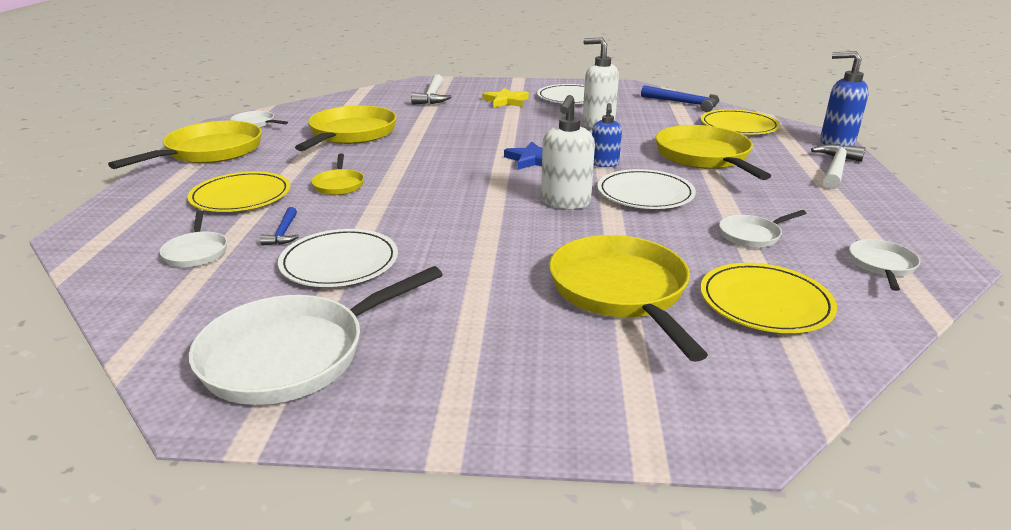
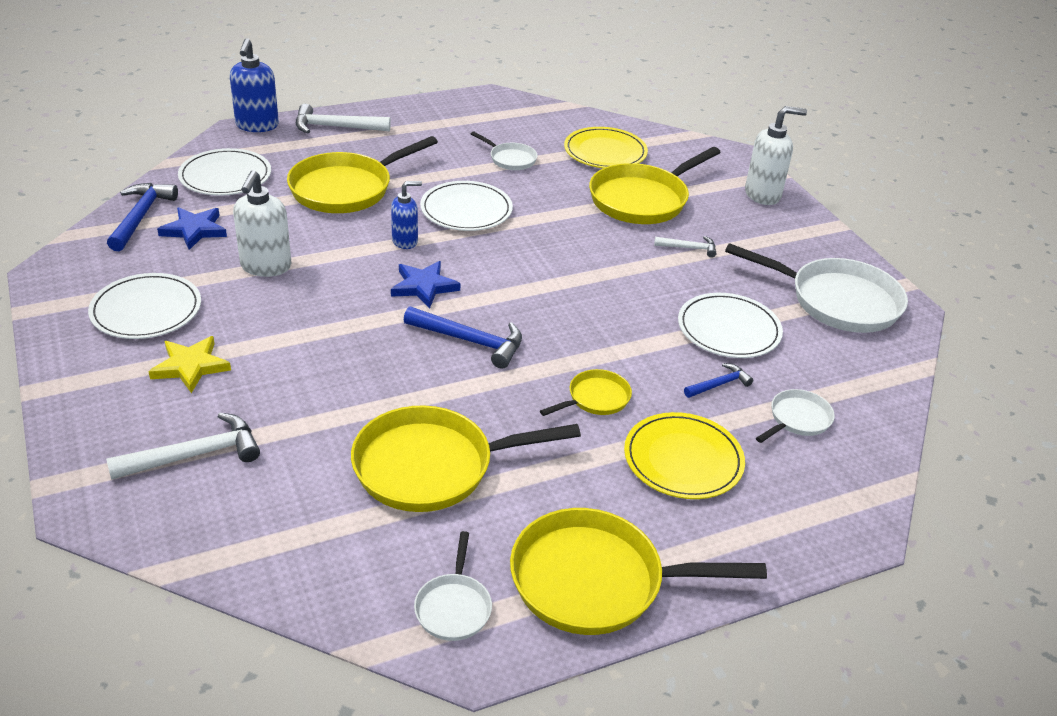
camera: 120 degrees left, 10 degrees up
white soap dispenser [541,95,595,209] -> white soap dispenser moved to [745,106,807,205]
yellow plate [701,109,780,134] -> white plate [178,148,271,196]
white pan [849,239,920,291] -> none
none -> blue star [157,207,227,250]
none -> blue hammer [404,306,522,369]
none -> white hammer [654,236,716,258]

